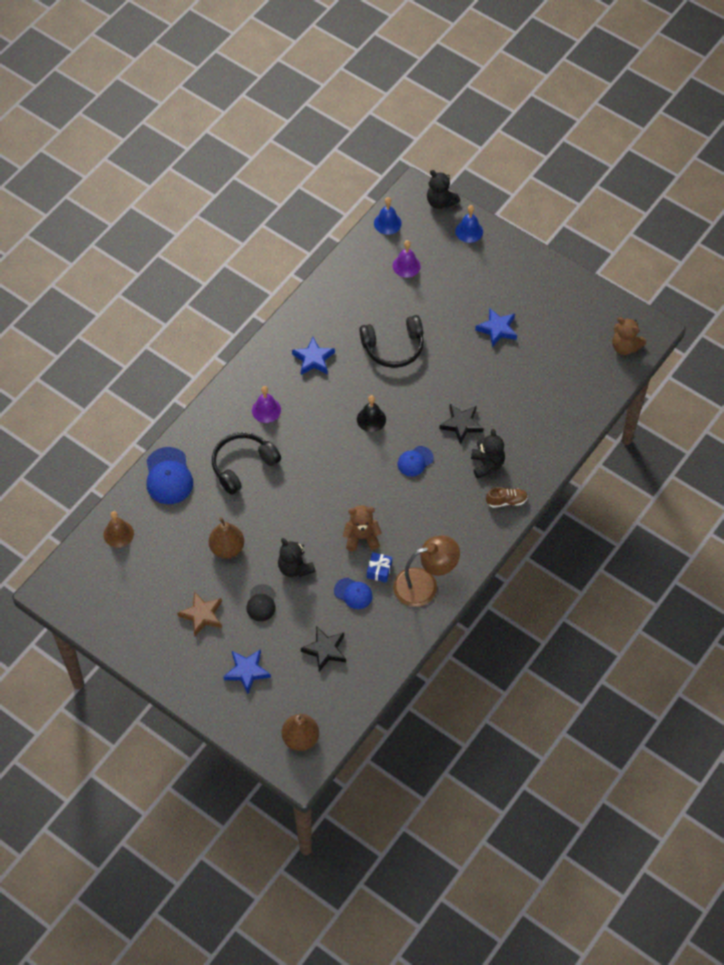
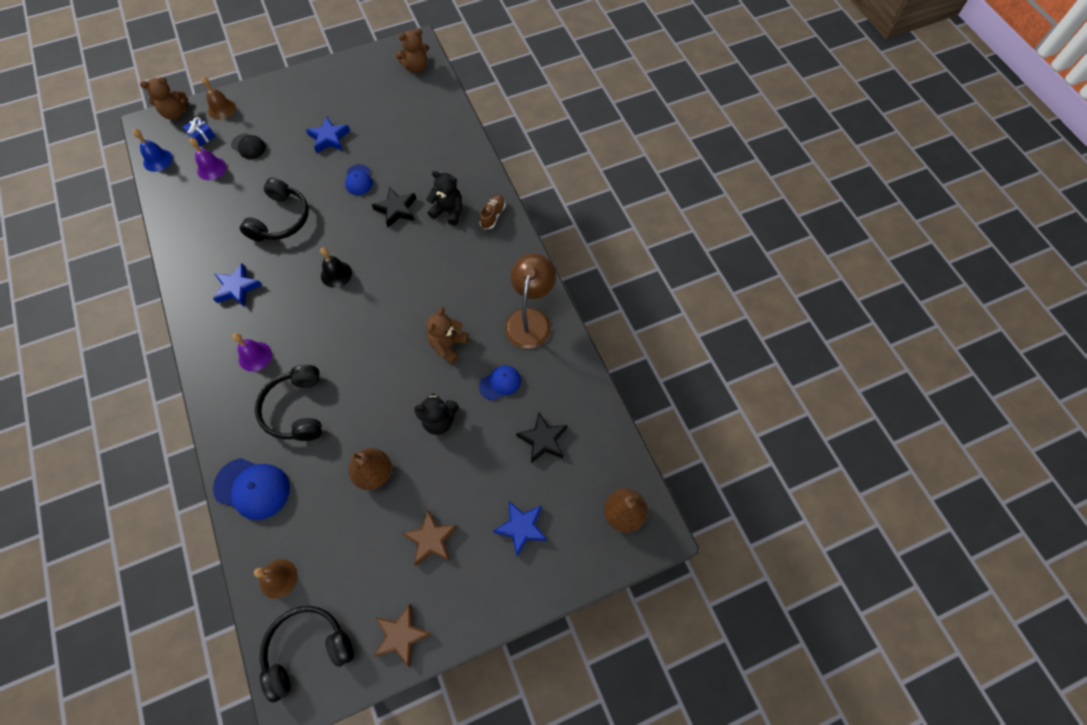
camera: 60 degrees left, 5 degrees up
black cap [246,584,276,621] -> black cap moved to [231,133,266,159]
blue gift [367,552,392,583] -> blue gift moved to [183,117,216,147]
blue cap [398,446,434,476] -> blue cap moved to [345,164,373,195]
black teddy bear [427,170,460,209] -> brown teddy bear [140,77,188,120]
blue bell [455,205,483,243] -> brown bell [201,76,236,120]
none -> black headphones [260,606,354,702]
none -> brown star [374,604,431,667]

